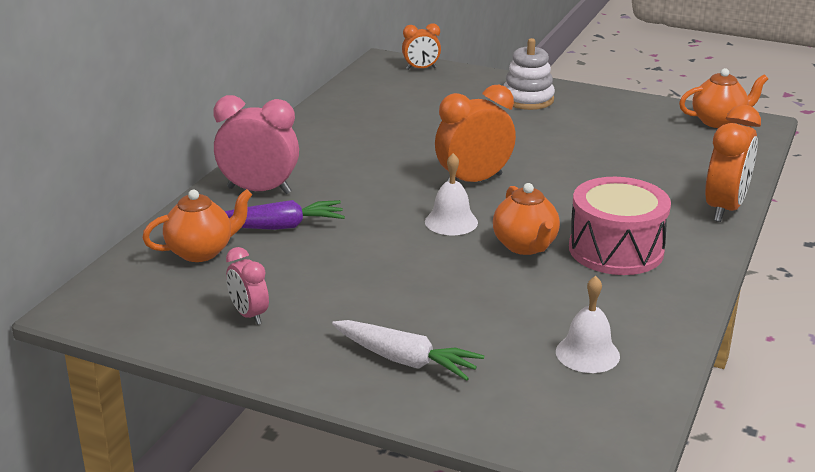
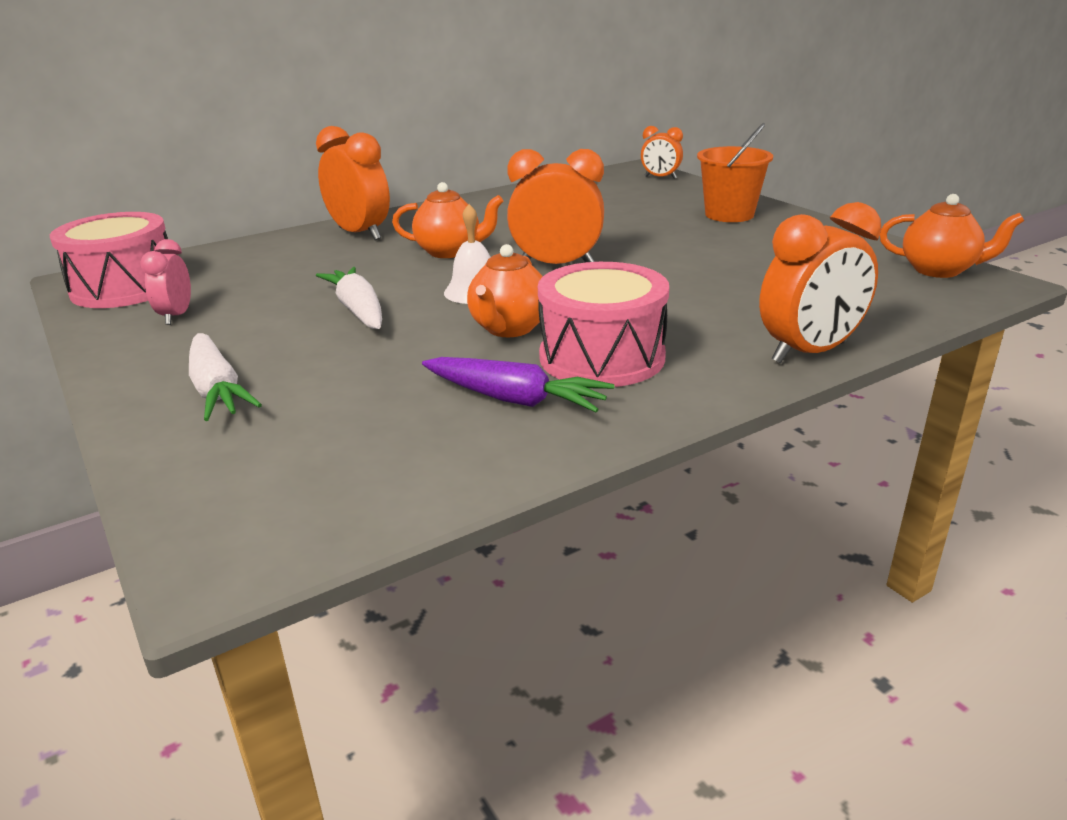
camera: 35 degrees right, 0 degrees up
orange teapot [142,189,252,262] -> orange teapot moved to [392,182,503,258]
pink clock [213,95,299,194] -> orange clock [316,126,390,240]
purple carrot [225,200,345,230] -> purple carrot moved to [422,357,615,412]
white stacking toy [503,38,555,110] -> orange bucket [697,123,773,222]
white bell [556,276,620,373] -> none
none -> pink drum [50,212,168,308]
none -> white carrot [316,267,382,329]

